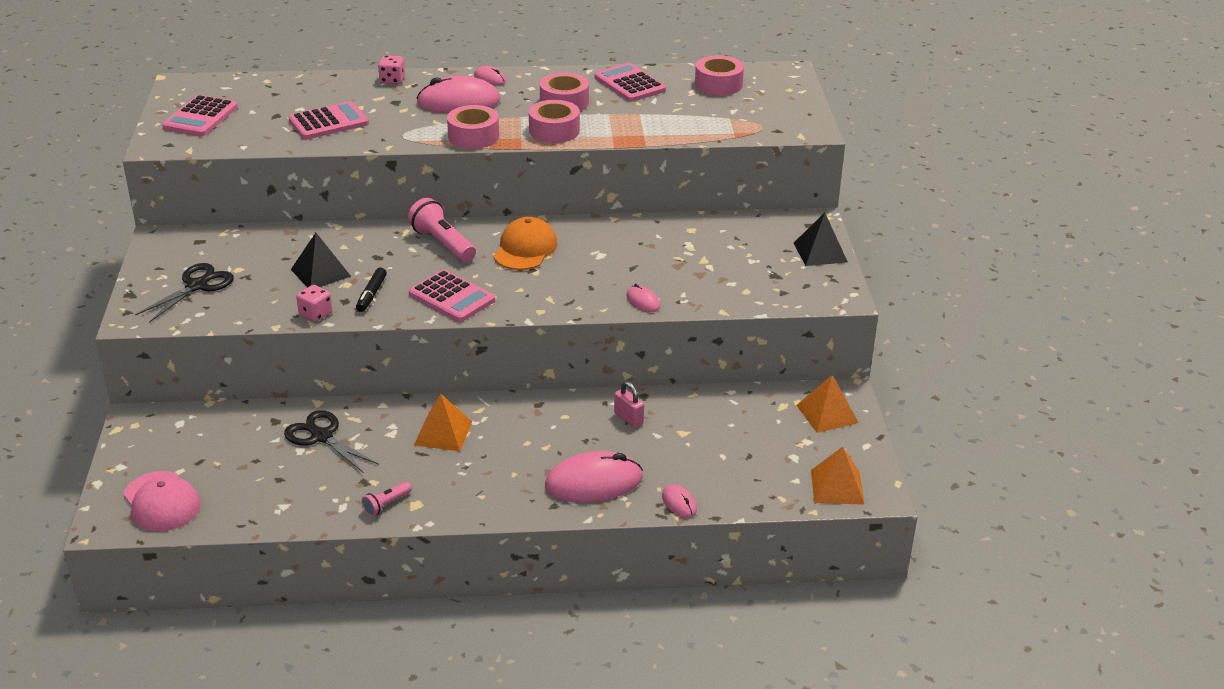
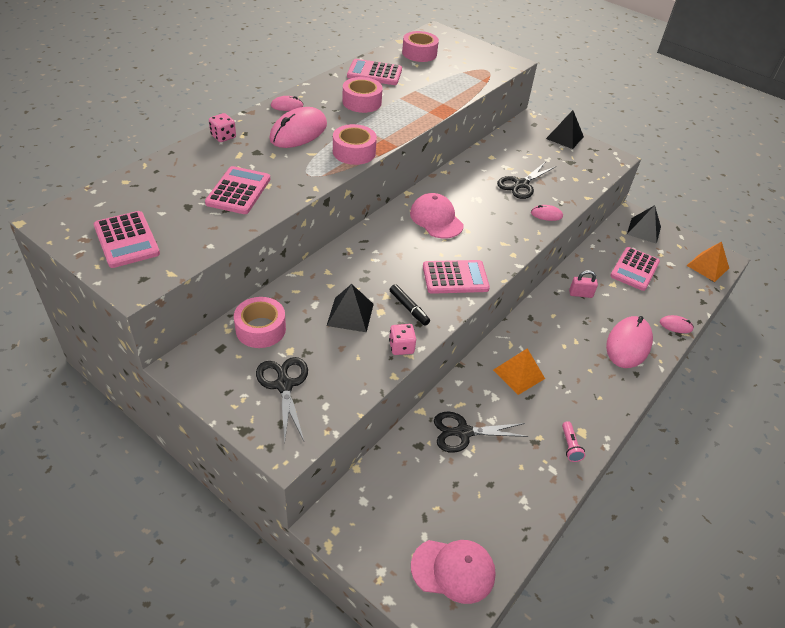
camera: 50 degrees left, 10 degrees up
pink flashlight [408,198,476,262] -> none
orange cap [493,217,557,270] -> pink cap [410,193,464,239]
pink tape [529,100,580,143] -> pink tape moved to [234,297,286,348]
orange pyramid [797,375,859,433] -> black pyramid [627,205,661,244]
none -> black scissors [497,162,555,199]
none -> pink calculator [610,247,660,291]

